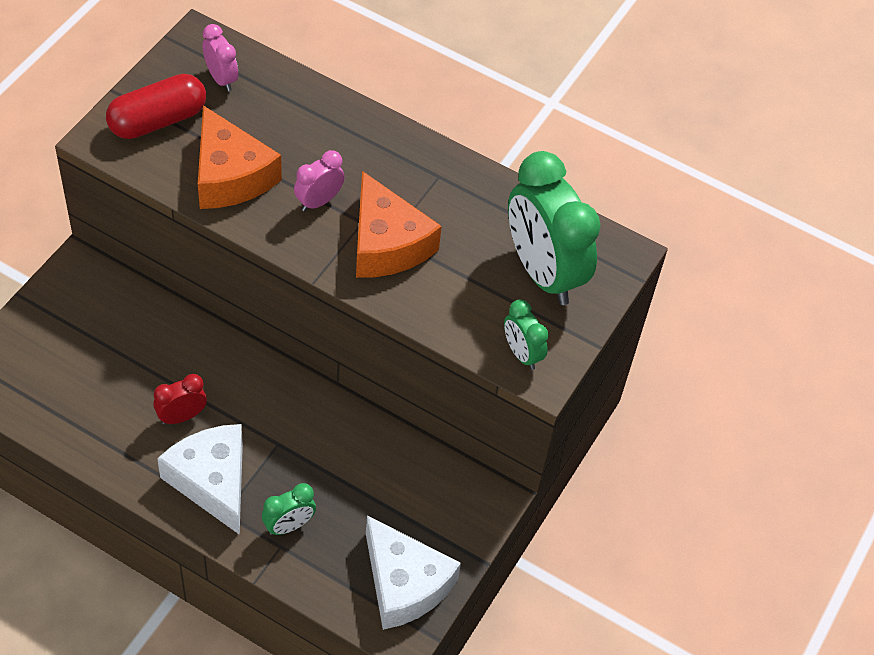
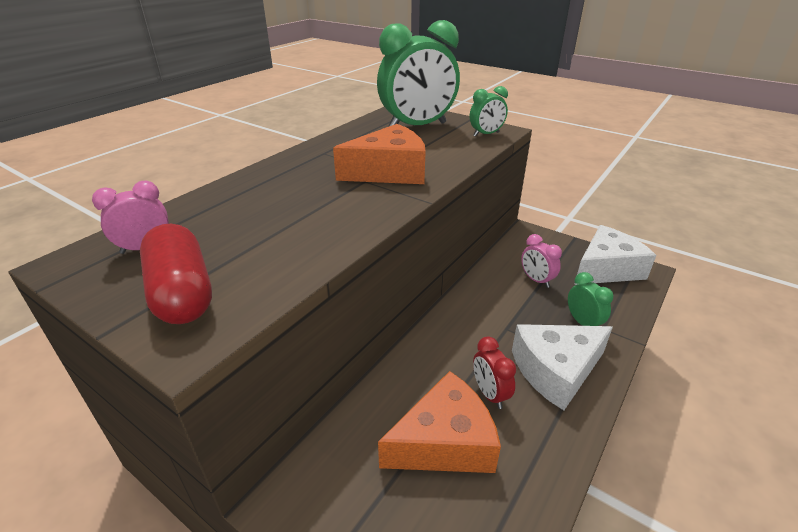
camera: 80 degrees left, 20 degrees down
orange cheese [198,105,282,209] -> orange cheese moved to [378,371,501,473]
pink clock [294,150,345,212] -> pink clock moved to [521,234,562,288]

